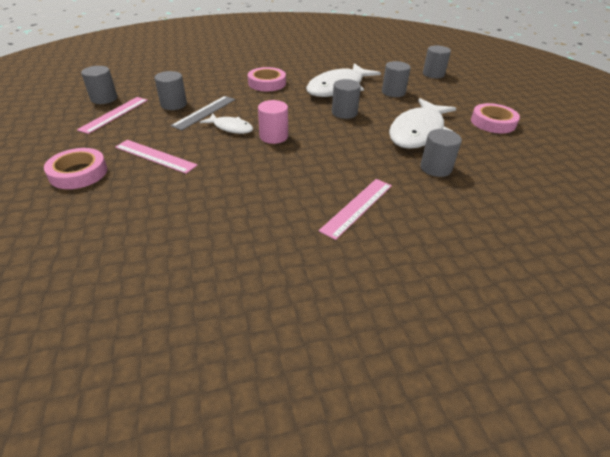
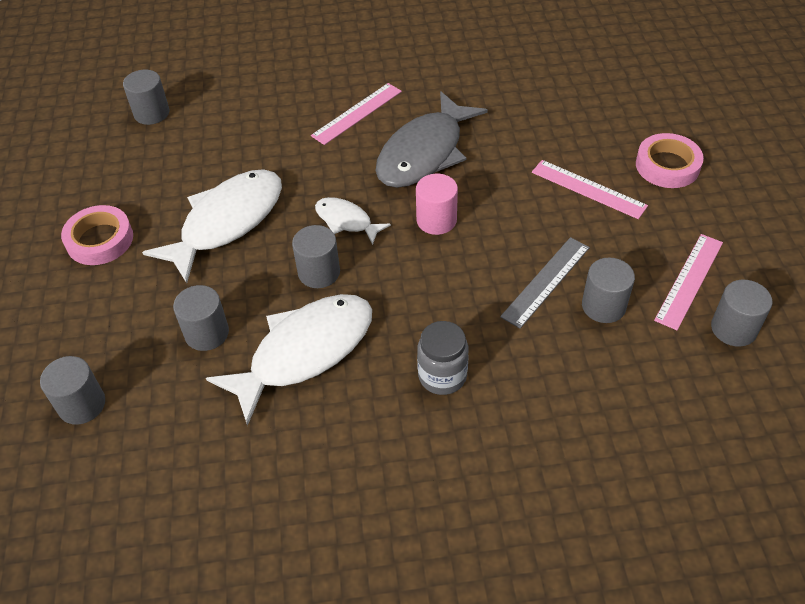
camera: 170 degrees left, 10 degrees up
white fish [200,113,253,134] -> white fish moved to [315,197,391,245]
pink tape [248,67,286,91] -> grey jar [417,321,468,395]
grey cylinder [420,129,462,177] -> grey cylinder moved to [123,70,169,125]
none -> grey fish [375,91,488,188]

